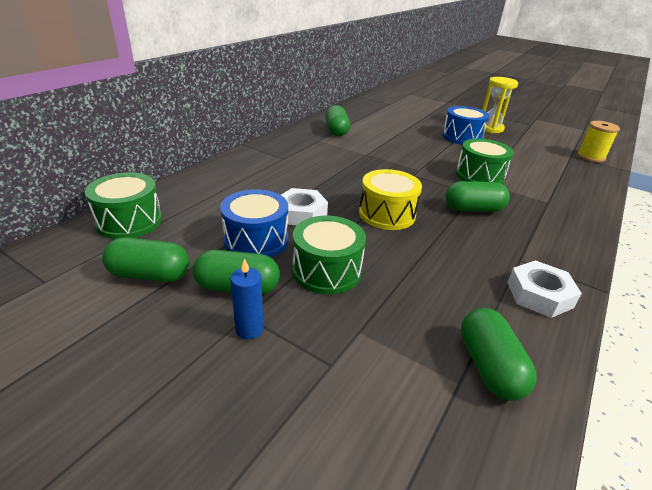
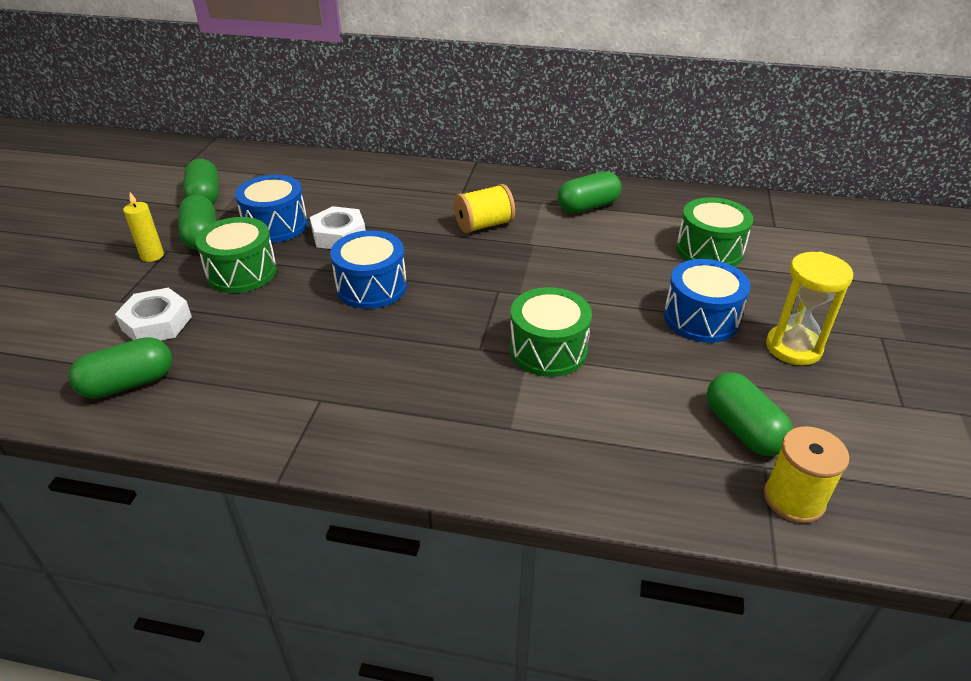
camera: 70 degrees right, 5 degrees up
green drum [85,172,162,239] -> green drum moved to [676,197,754,267]
blue candle [230,258,264,339] -> yellow candle [123,192,164,262]
yellow drum [359,169,422,230] -> blue drum [330,230,407,309]
green capsule [445,181,510,212] -> green capsule moved to [707,372,793,456]
white nut [507,260,582,318] -> white nut moved to [115,288,192,341]
none -> yellow spool [454,184,515,233]

